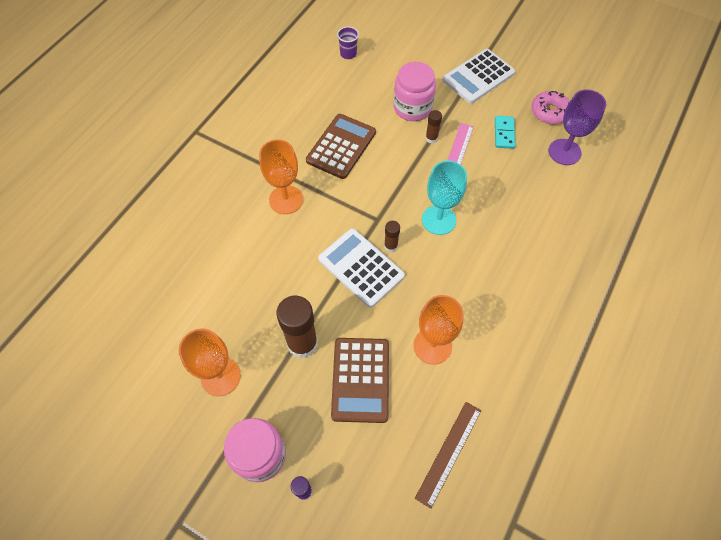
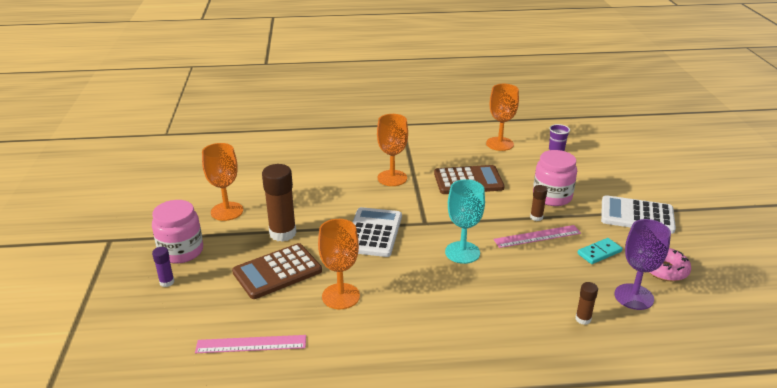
camera: 55 degrees right, 30 degrees down
brown glue stick [384,221,400,252] -> brown glue stick moved to [575,282,598,325]
brown ruler [415,402,481,509] -> pink ruler [195,335,306,353]
none -> orange goblet [486,84,519,151]

